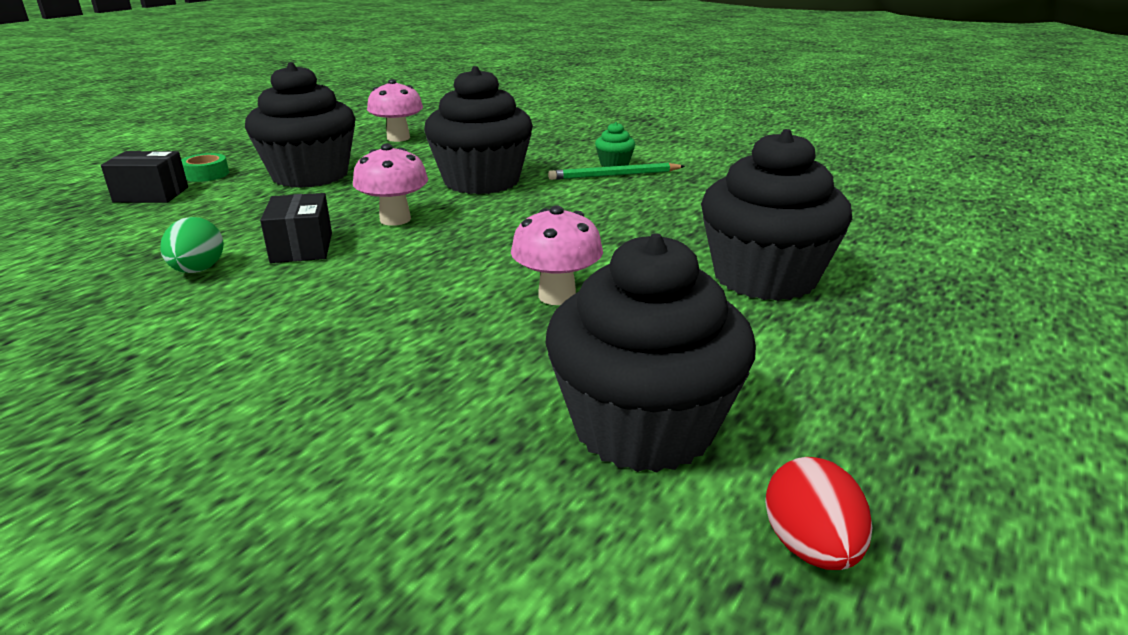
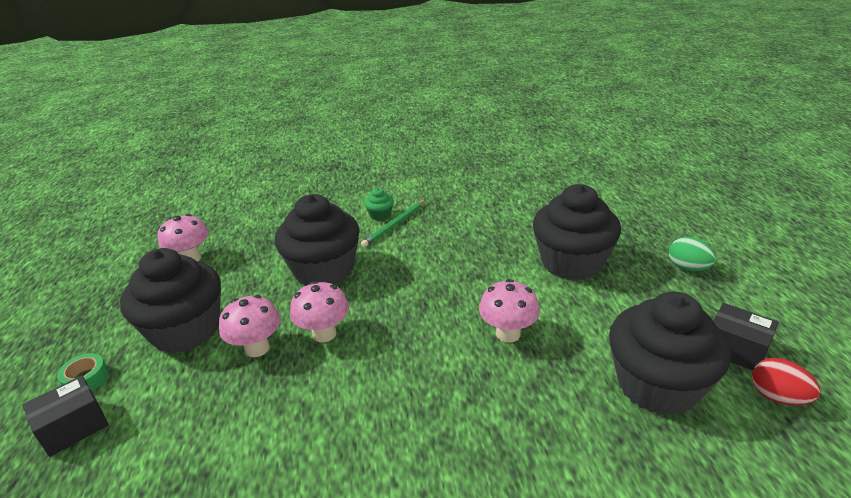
camera: 40 degrees left, 5 degrees up
green egg [160,217,224,273] -> green egg moved to [669,237,717,271]
black box [260,193,332,263] -> black box moved to [714,303,779,371]
none -> pink mushroom [219,295,281,357]

